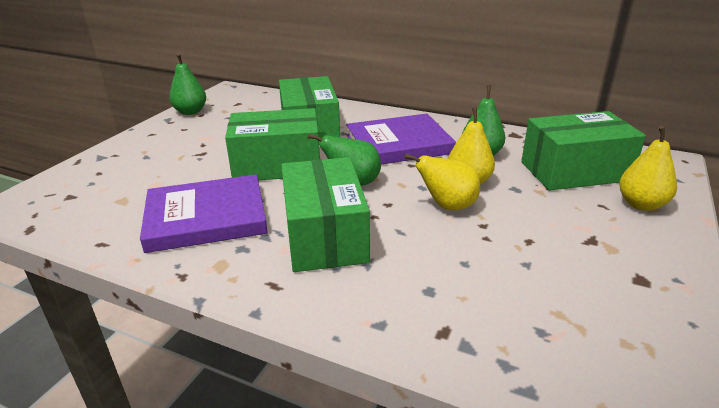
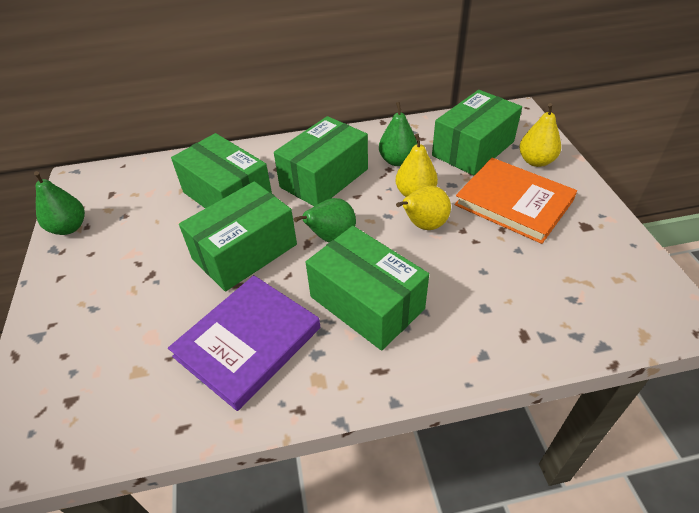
camera: 35 degrees left, 15 degrees up
purple book [346,114,456,164] -> green box [274,116,368,206]
none -> orange book [455,158,577,244]

